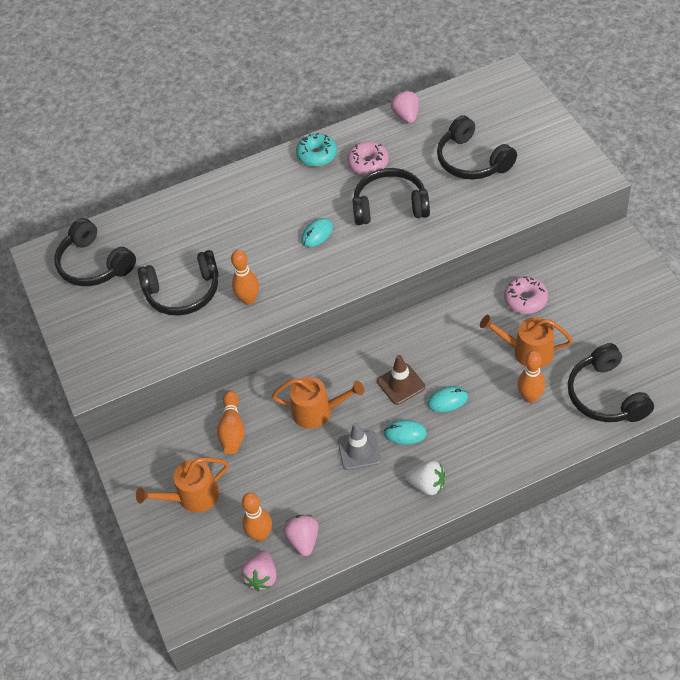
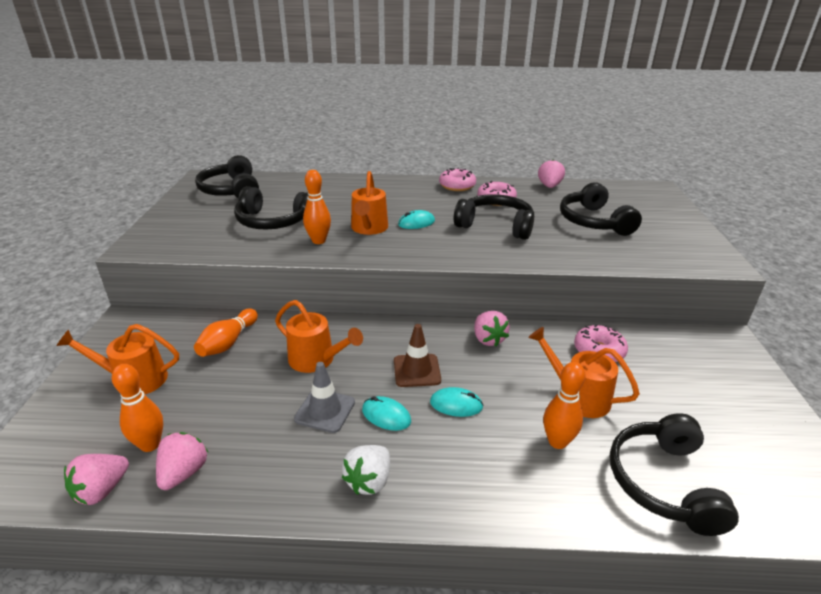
camera: 20 degrees right, 20 degrees down
turquoise donut [296,133,337,167] -> pink donut [439,168,476,191]
white strawberry [405,460,445,495] -> white strawberry turned 75 degrees clockwise [342,445,390,495]
none -> orange watering can [351,171,388,235]
none -> pink strawberry [474,311,510,346]

